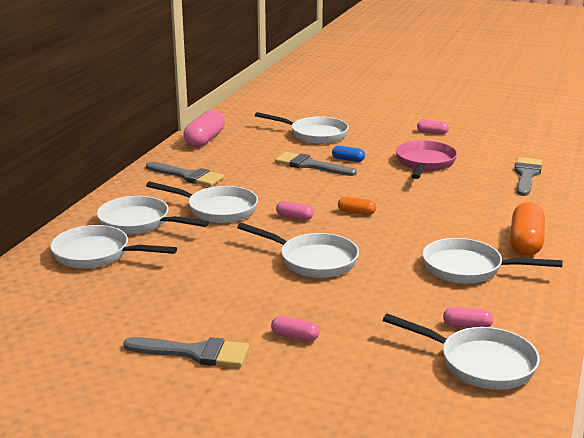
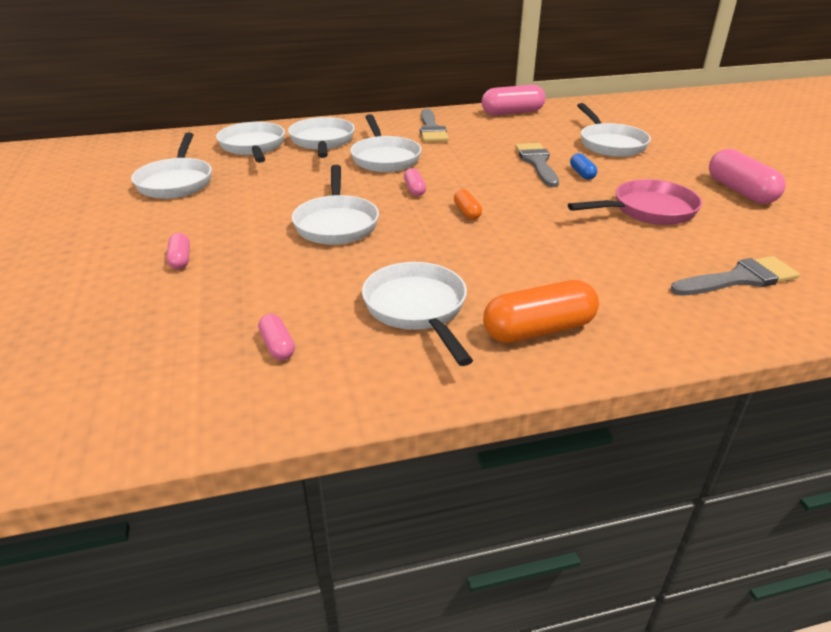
camera: 55 degrees right, 10 degrees up
grey brush [123,337,249,367] -> none
white pan [383,314,540,390] -> white pan moved to [131,133,212,199]
pink capsule [417,120,449,134] -> pink capsule [709,149,786,204], size x1.97

